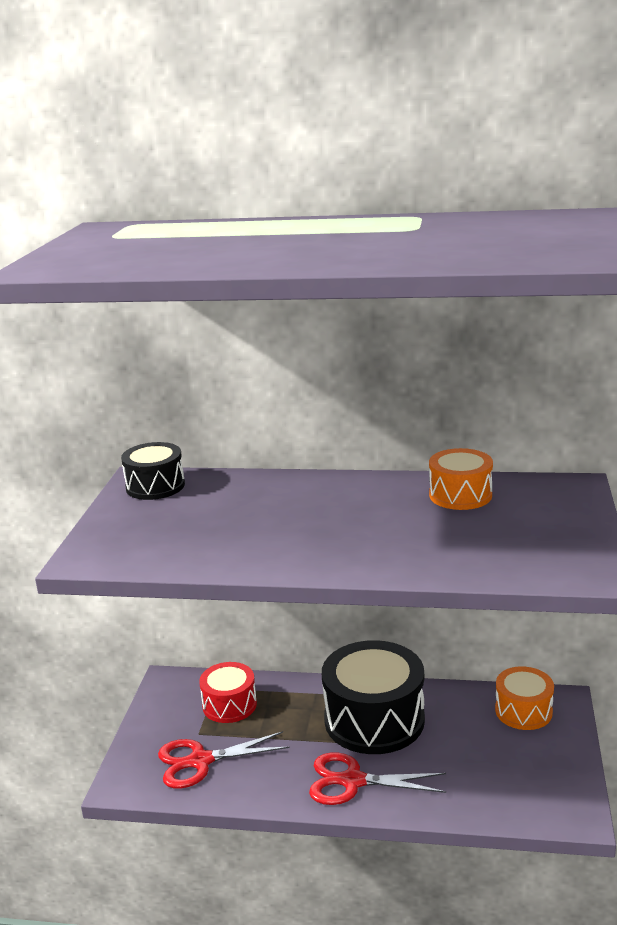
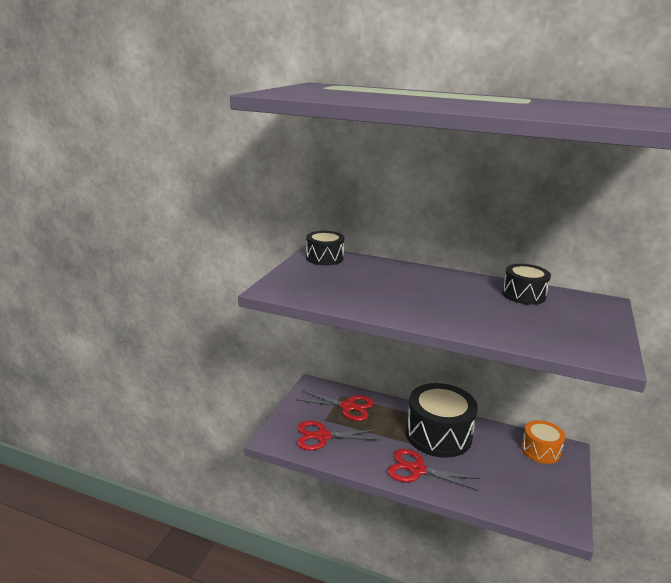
camera: 10 degrees right, 0 degrees up
red drum [199,662,257,723] -> red scissors [296,390,374,421]
orange drum [429,448,493,510] -> black drum [502,264,551,305]

